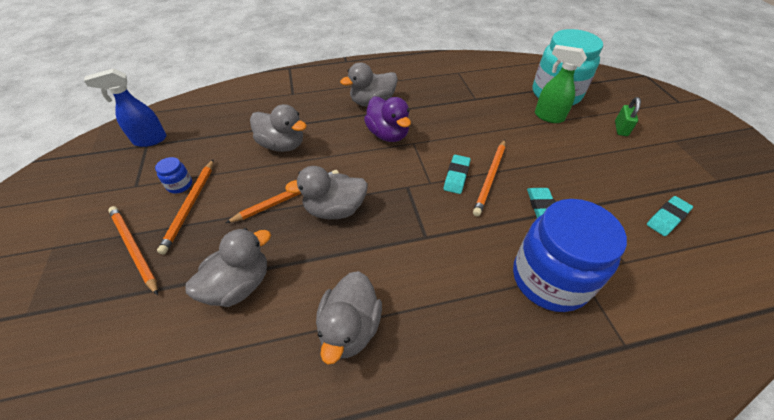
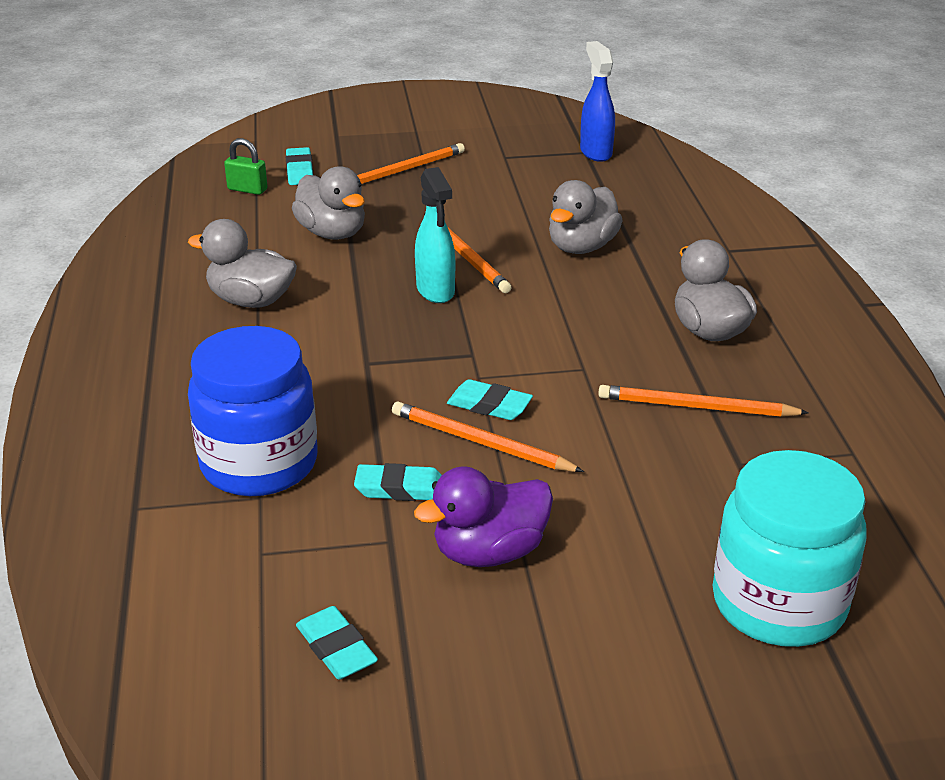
camera: 95 degrees right, 15 degrees down
blue jar [155,157,192,194] -> none
orange pencil [157,159,214,254] -> orange pencil moved to [598,385,809,417]
grey duck [285,166,368,219] -> turquoise spray bottle [415,167,455,303]
purple duck [364,97,411,142] -> purple duck moved to [414,466,553,567]
green spray bottle [535,45,587,123] -> none
green padlock [615,97,641,136] -> green padlock moved to [224,138,268,195]
none -> turquoise eraser [286,147,313,185]

